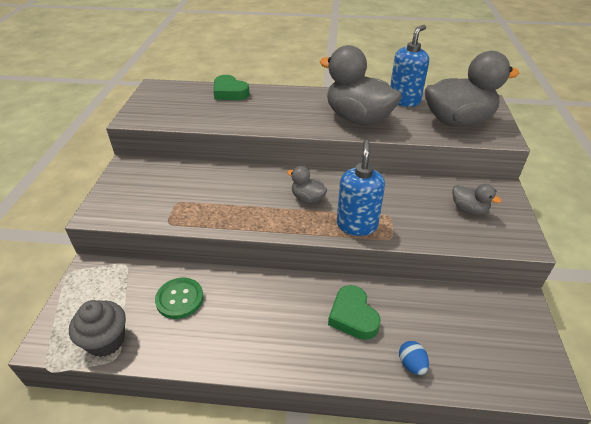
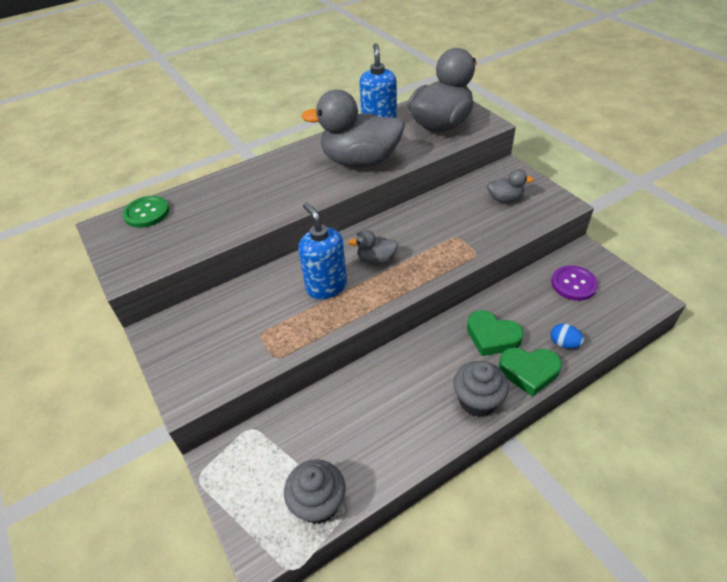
camera: 35 degrees left, 5 degrees up
green button [155,278,204,319] -> green button moved to [123,196,169,228]
green heart [213,75,250,100] -> green heart moved to [499,348,562,397]
blue soap dispenser [337,140,385,236] -> blue soap dispenser moved to [298,202,347,299]
none -> grey cupcake [453,361,509,417]
none -> purple button [551,266,598,301]

